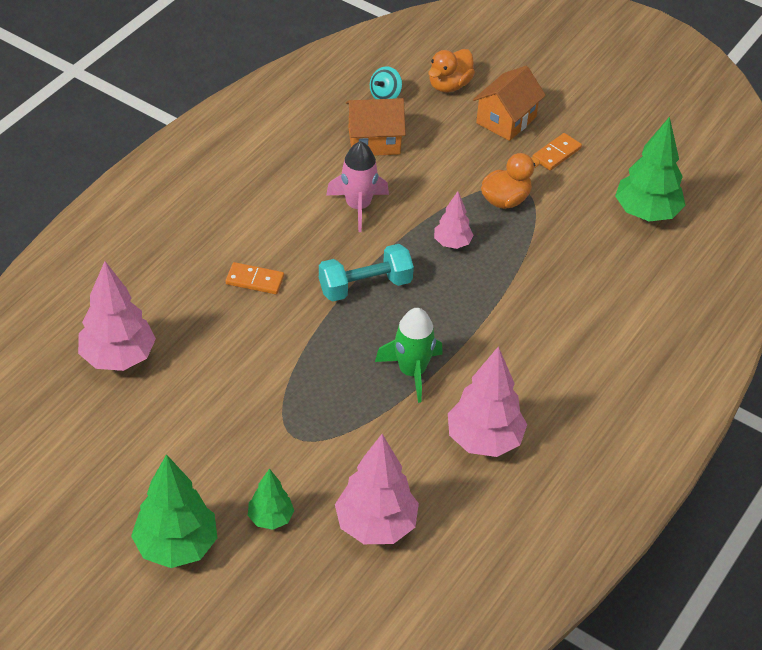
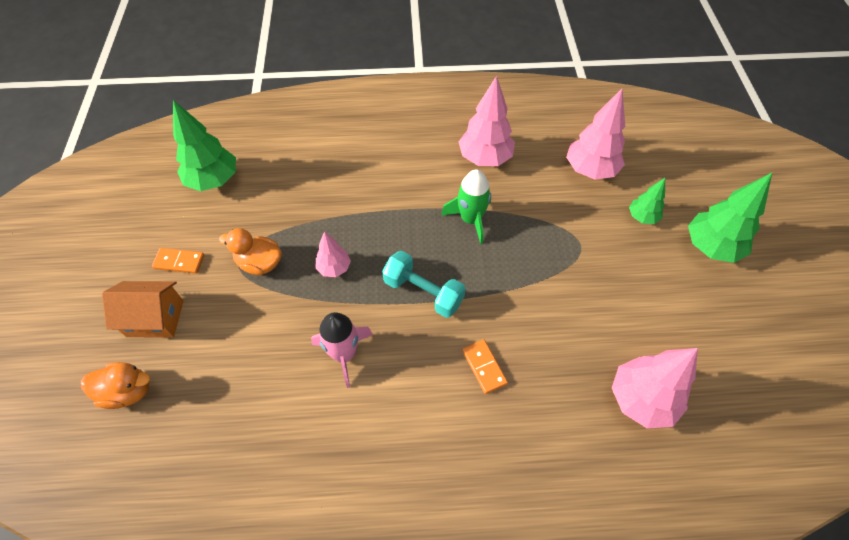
camera: 125 degrees left, 10 degrees up
orange house [346,98,406,156] -> none
turquoise spinning top [370,66,402,99] -> none

